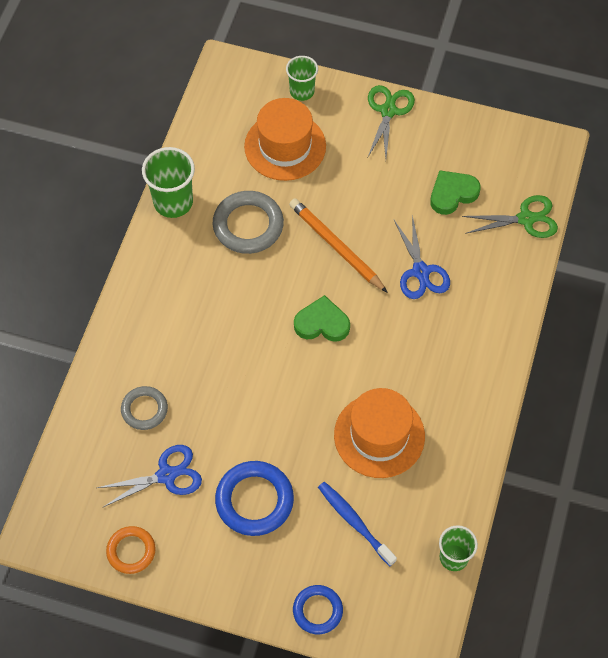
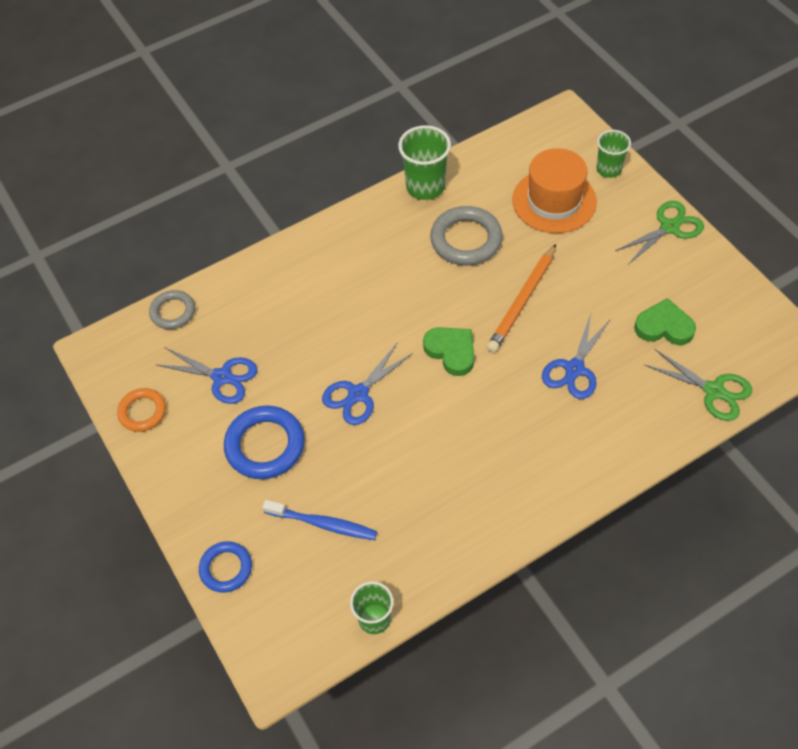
camera: 45 degrees right, 5 degrees down
grey ring [121,386,168,430] -> grey ring moved to [149,290,195,329]
orange pencil [289,198,388,293] -> orange pencil turned 150 degrees counterclockwise [487,244,556,353]
blue toothbrush [318,482,397,566] -> blue toothbrush turned 105 degrees clockwise [262,500,377,540]
orange hat [334,388,425,478] -> none
none -> blue scissors [322,342,413,425]

